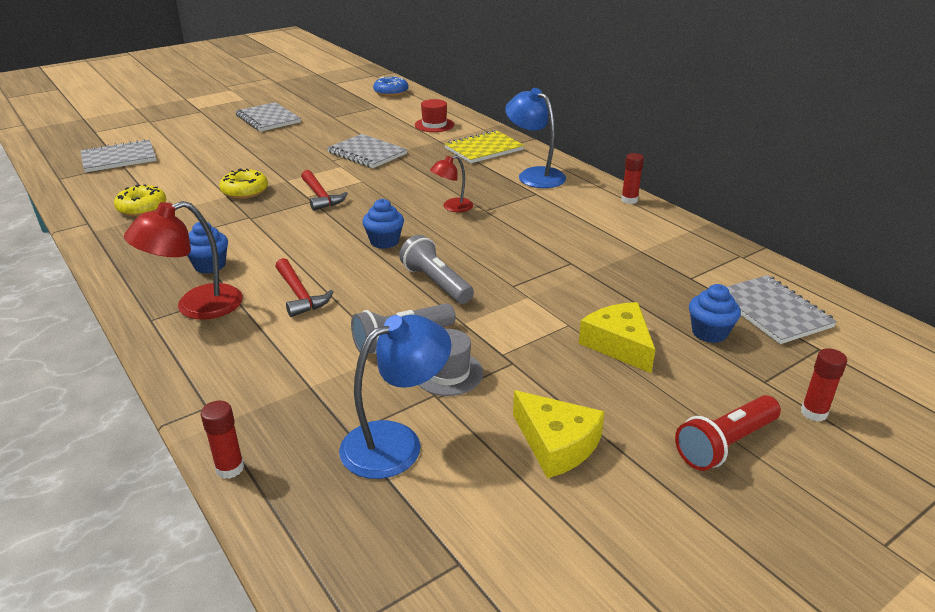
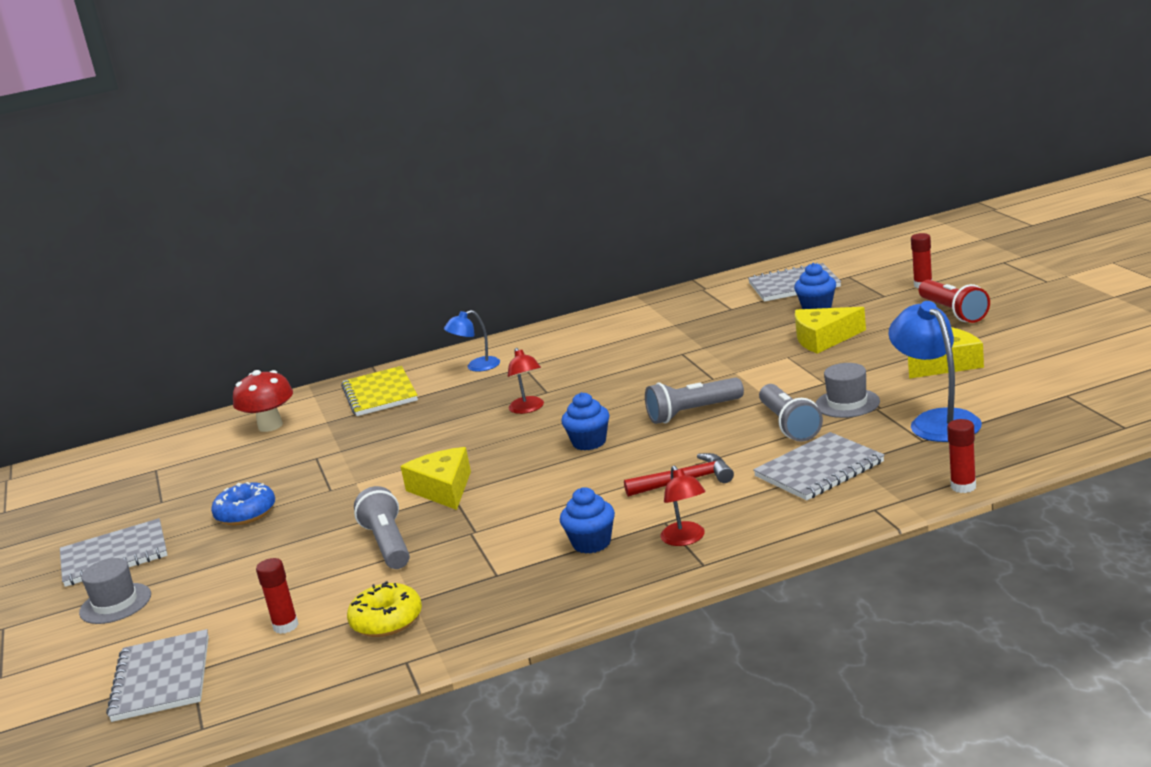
camera: 70 degrees left, 10 degrees down
red lamp [124,201,243,320] -> red lamp [660,465,706,546], size x0.59
yellow donut [219,168,268,199] -> grey flashlight [354,486,410,569]
red hammer [301,170,348,211] -> yellow cheese [400,447,471,510]
grey notebook [327,134,407,168] -> grey notebook moved to [753,432,884,500]
blue donut [373,76,409,97] -> blue donut moved to [211,482,275,525]
red hat [415,99,454,132] -> red mushroom [233,370,293,432]
blue lamp [505,88,566,188] -> blue lamp [444,310,500,372], size x0.59
red glue stick [621,153,644,204] -> red glue stick moved to [256,558,299,634]
none -> grey hat [79,558,151,624]

